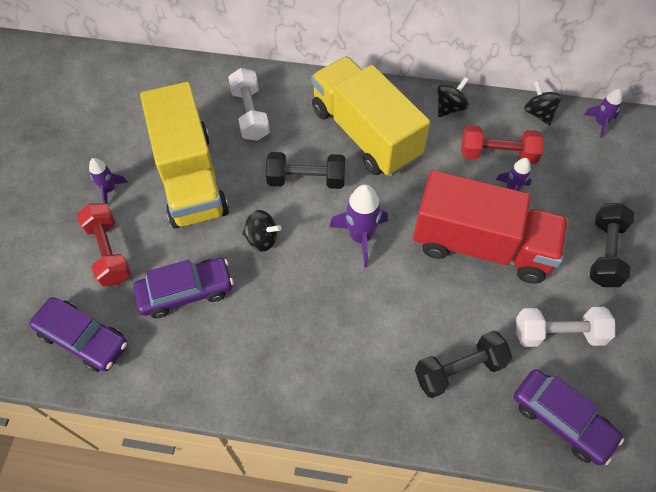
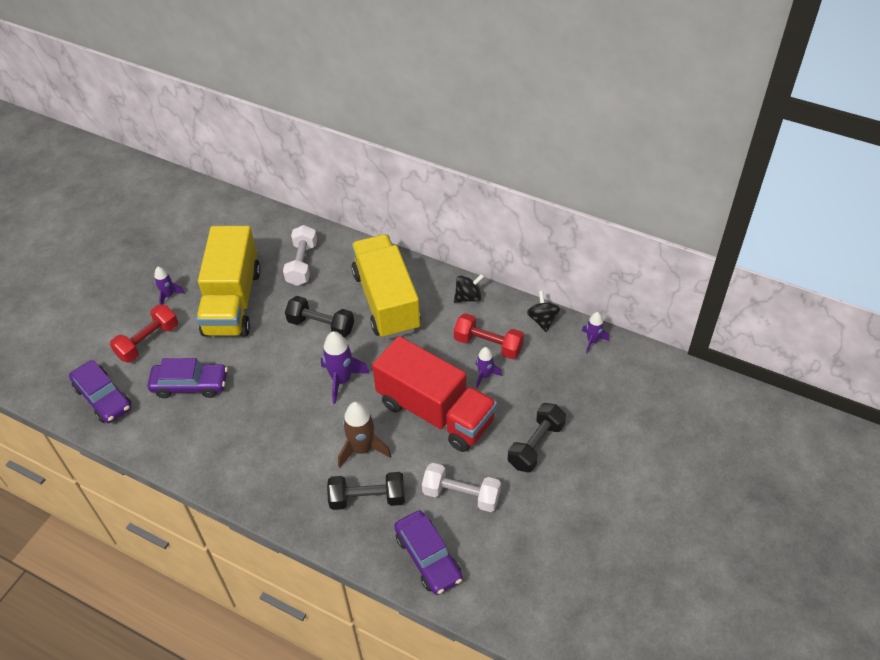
camera: 20 degrees right, 10 degrees down
red dumbbell [77,203,131,287] -> red dumbbell turned 45 degrees clockwise [110,304,178,362]
black spinning top [242,210,281,252] -> none
none -> brown rocket [338,402,391,468]

